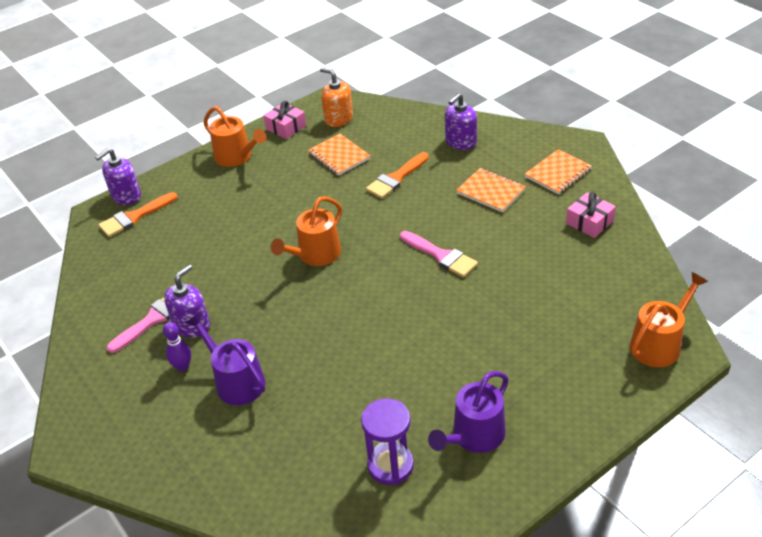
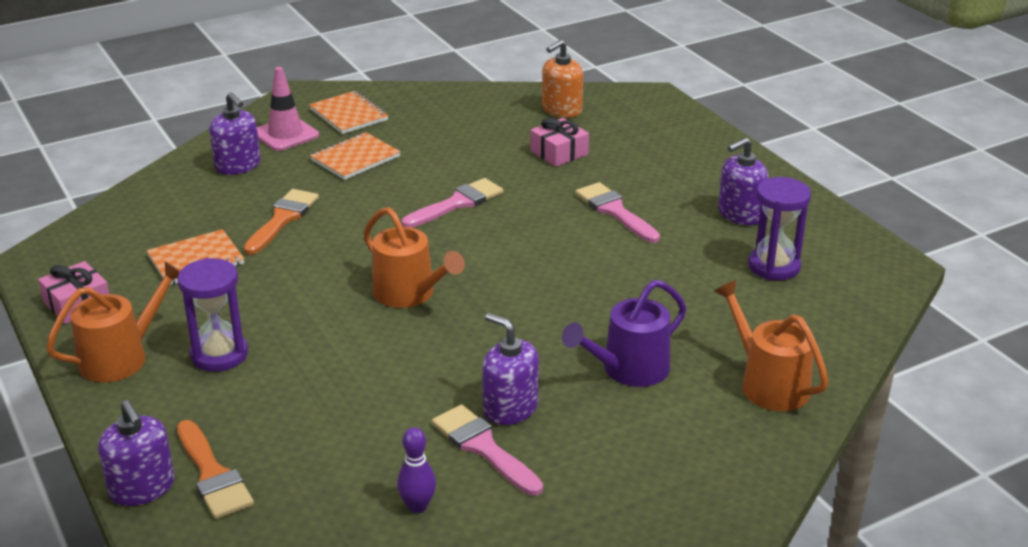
camera: 85 degrees left, 10 degrees down
purple bowling pin [163,322,191,371] -> purple bowling pin moved to [397,427,436,513]
orange soap dispenser [320,68,353,127] -> orange soap dispenser moved to [542,39,583,118]
orange brush [366,152,429,199] -> orange brush turned 120 degrees counterclockwise [244,189,319,255]
purple watering can [428,371,509,453] -> purple soap dispenser [718,137,768,225]
pink gift [566,192,616,238] -> pink gift moved to [530,118,589,167]
orange watering can [630,272,708,367] -> orange watering can moved to [714,280,829,411]
none -> purple hourglass [177,258,248,372]
none -> pink traffic cone [257,67,319,151]
none -> pink brush [575,182,660,243]

